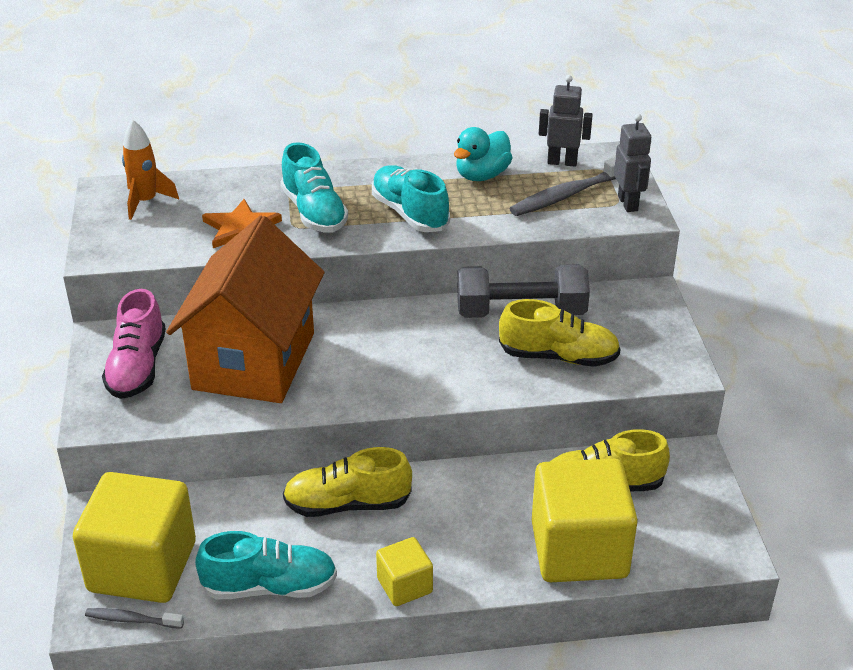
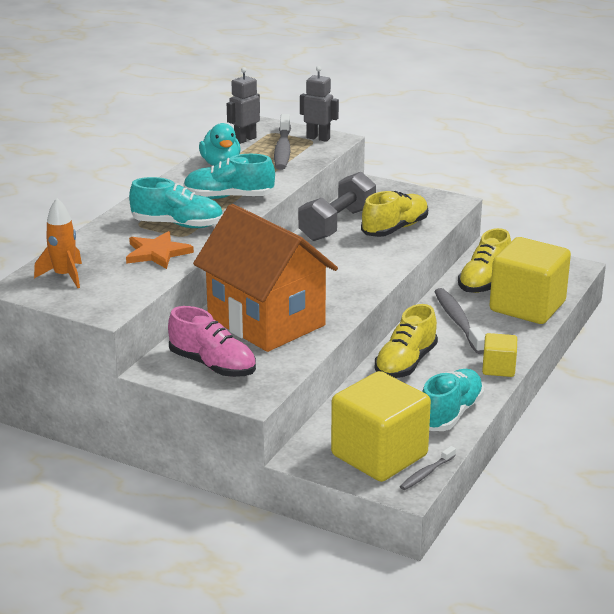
camera: 55 degrees left, 10 degrees down
none -> grey toothbrush [434,288,485,354]

